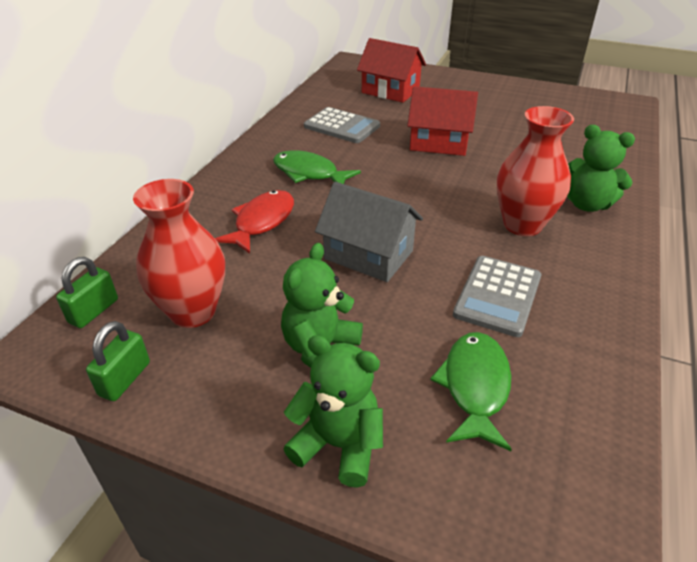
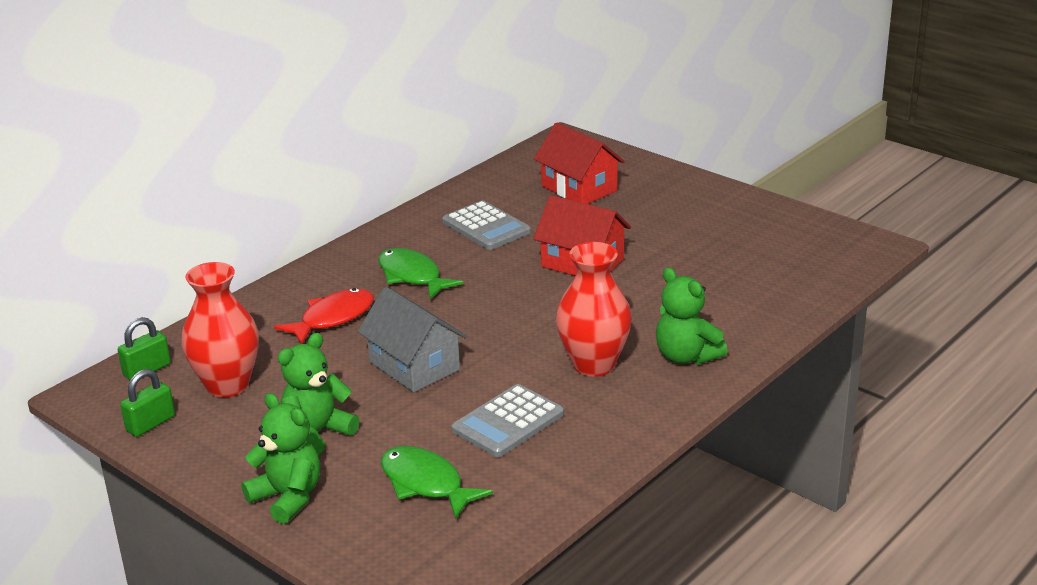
camera: 20 degrees right, 10 degrees down
green fish [430,332,512,451] -> green fish turned 75 degrees counterclockwise [381,446,493,519]

